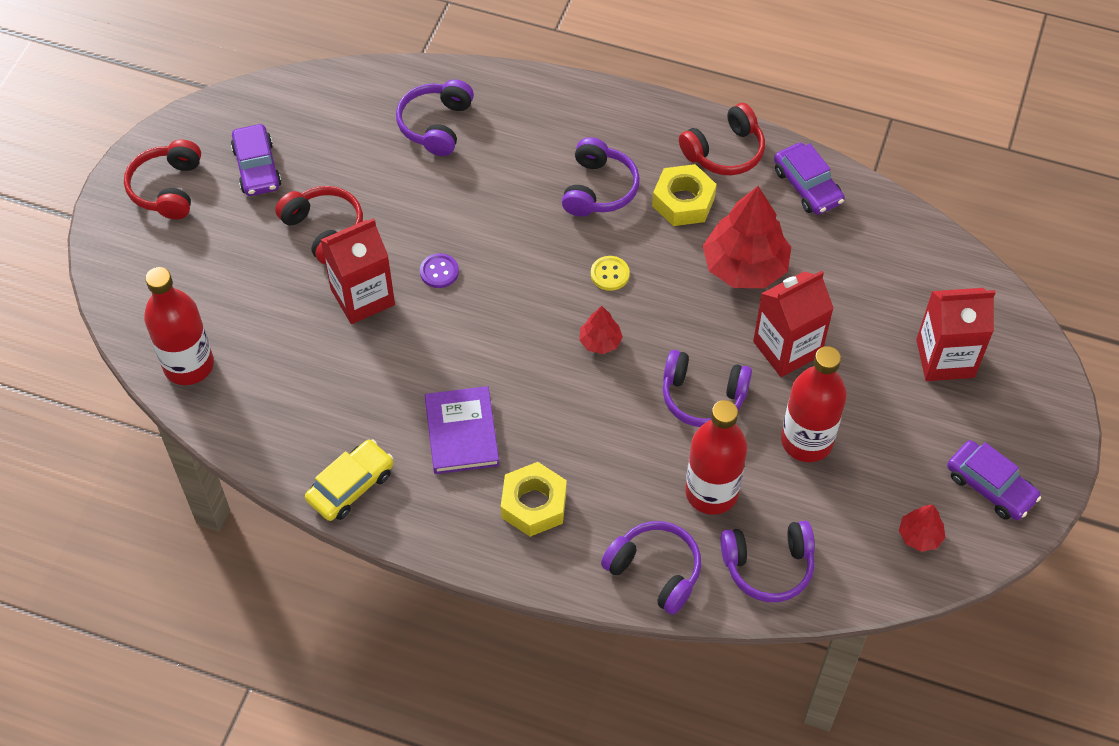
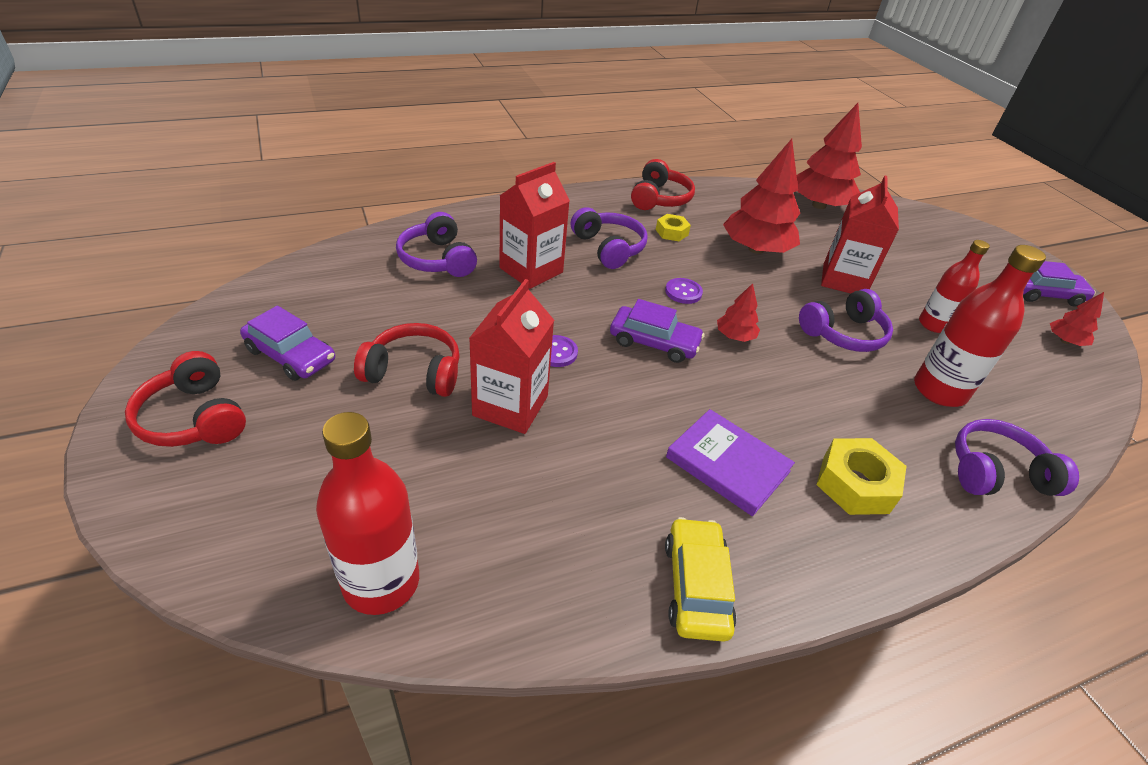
camera: 45 degrees left, 15 degrees down
yellow button [591,256,630,291] -> purple button [665,278,703,304]
yellow nut [652,164,717,226] -> yellow nut [656,214,691,241], size x0.60
purple headphones [721,521,815,602] -> none
purple car [774,142,845,215] -> purple car moved to [610,299,705,363]
red bottle [781,346,847,462] -> red bottle [919,240,990,333], size x0.65
red carton [916,288,996,381] -> red carton moved to [499,162,570,289]
none -> red tree [797,103,862,209]

